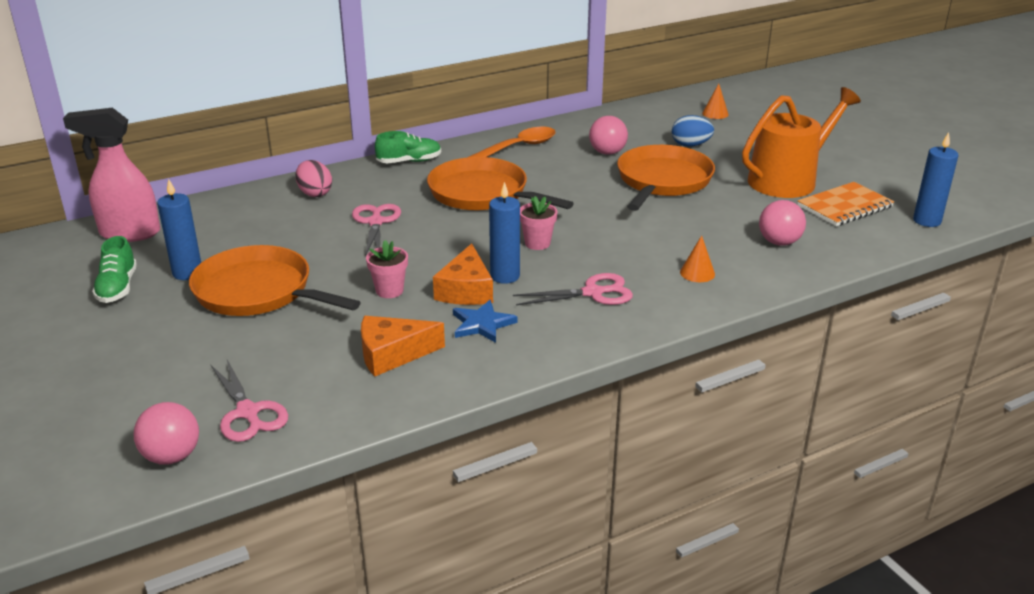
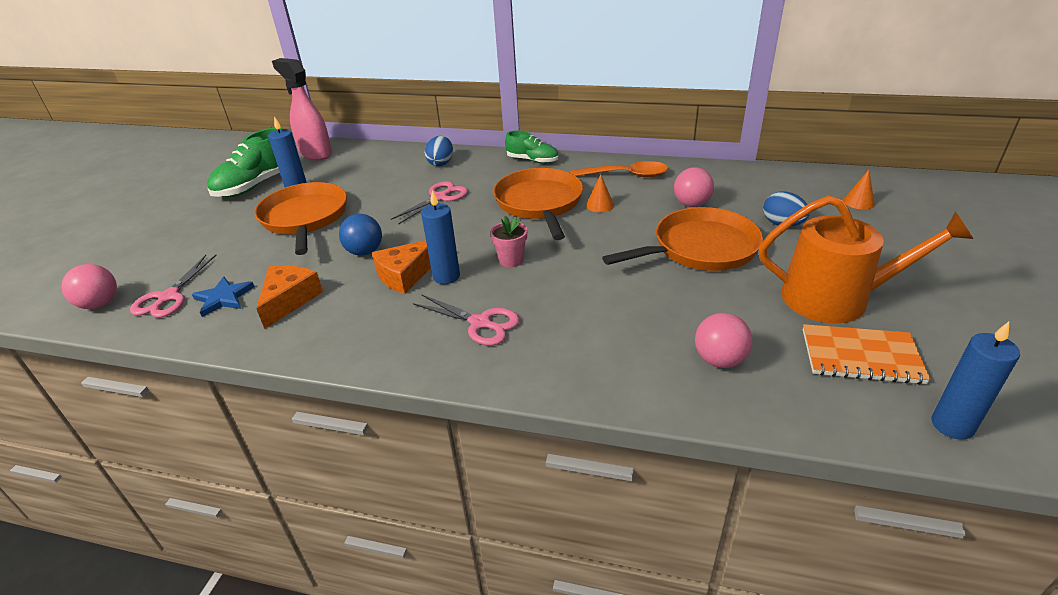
camera: 45 degrees right, 5 degrees up
green shoe [92,236,137,303] -> green shoe [207,128,282,197], size x1.64
pink egg [296,160,332,197] -> blue egg [425,136,453,166]
orange cheese [361,316,445,377] -> orange cheese turned 75 degrees clockwise [256,266,323,329]
pink flower pot [366,240,408,298] -> blue ball [339,214,382,256]
blue star [453,300,518,343] -> blue star moved to [192,277,255,317]
orange cone [680,235,715,282] -> orange cone moved to [586,174,614,212]

